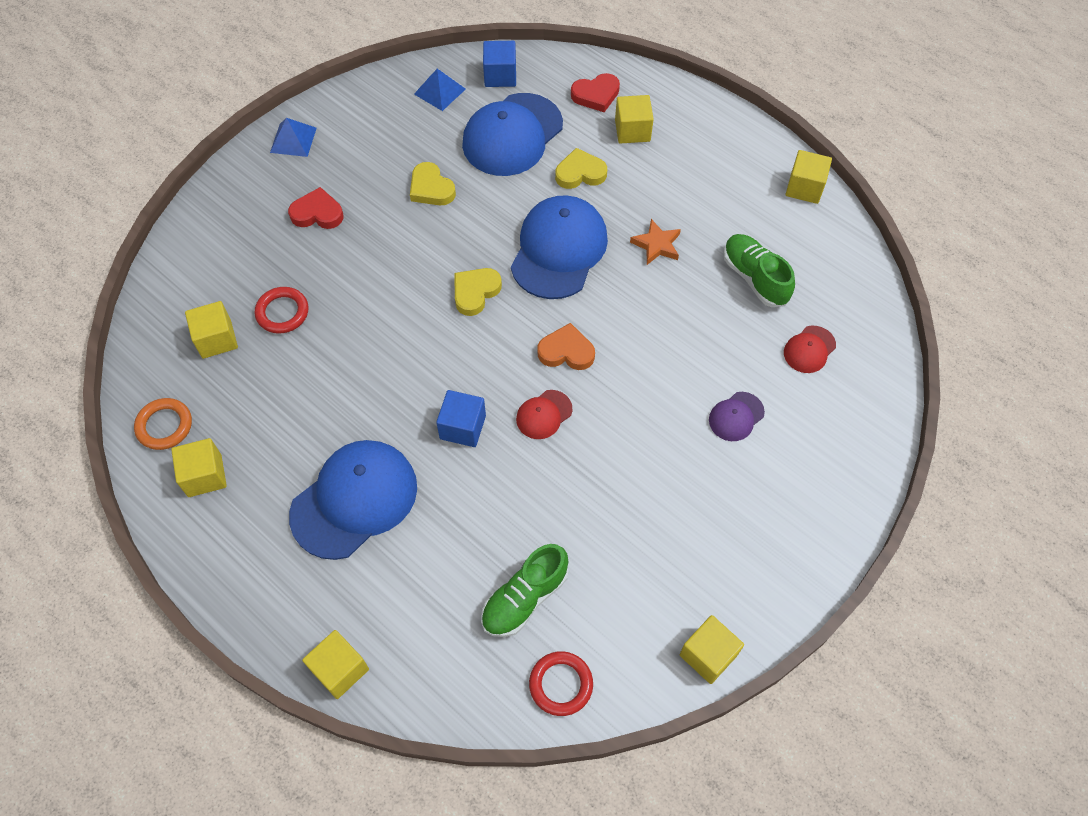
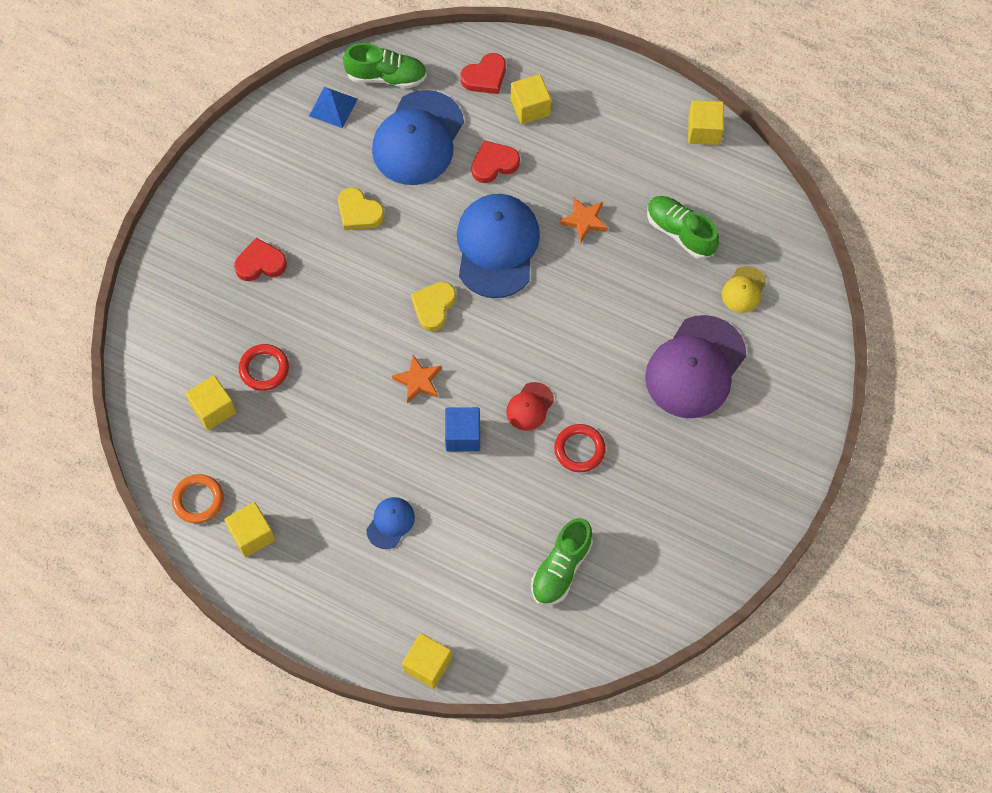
camera: 15 degrees left, 5 degrees up
blue pyramid [270,118,317,157] -> none
blue cap [289,440,417,560] -> blue cap [366,497,415,549], size x0.46
blue cube [483,41,516,87] -> green shoe [343,43,427,88]
red ring [529,651,593,716] -> red ring moved to [554,424,606,472]
orange heart [537,323,595,370] -> none
yellow heart [555,148,607,189] -> red heart [471,140,520,183]
yellow cube [679,615,744,684] -> none
purple cap [709,392,765,441] -> purple cap [645,315,746,418], size x2.16
red cap [784,326,836,373] -> yellow cap [722,266,766,313]
none -> orange star [392,355,441,404]

